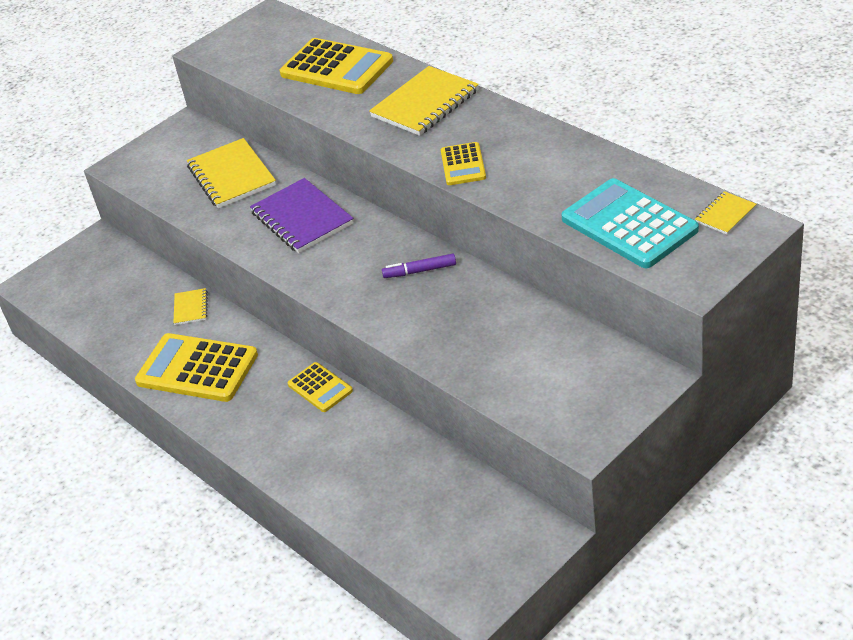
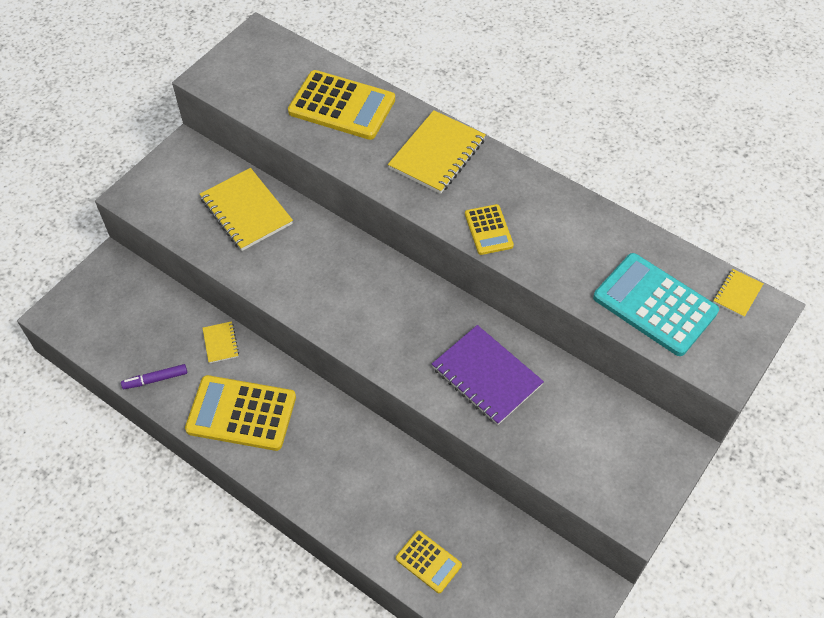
camera: 15 degrees left, 15 degrees up
purple notebook [250,178,354,253] -> purple notebook moved to [432,325,544,425]
yellow calculator [287,362,353,412] -> yellow calculator moved to [396,531,462,593]
purple marker [382,254,456,278] -> purple marker moved to [121,364,187,389]

